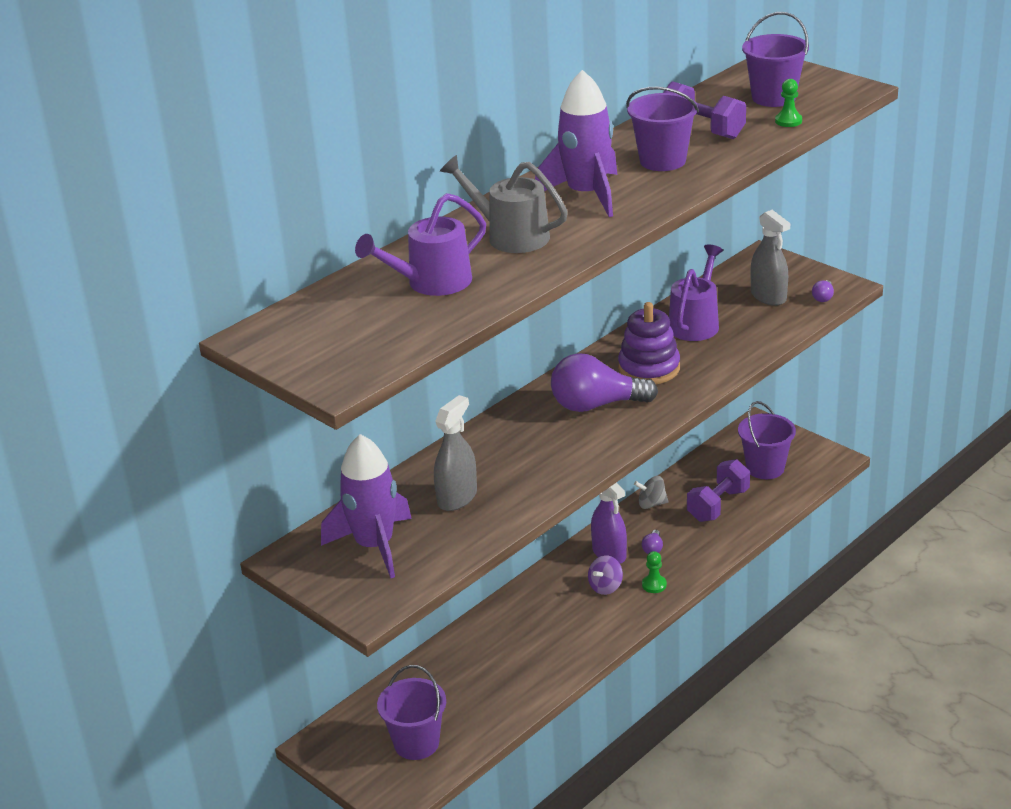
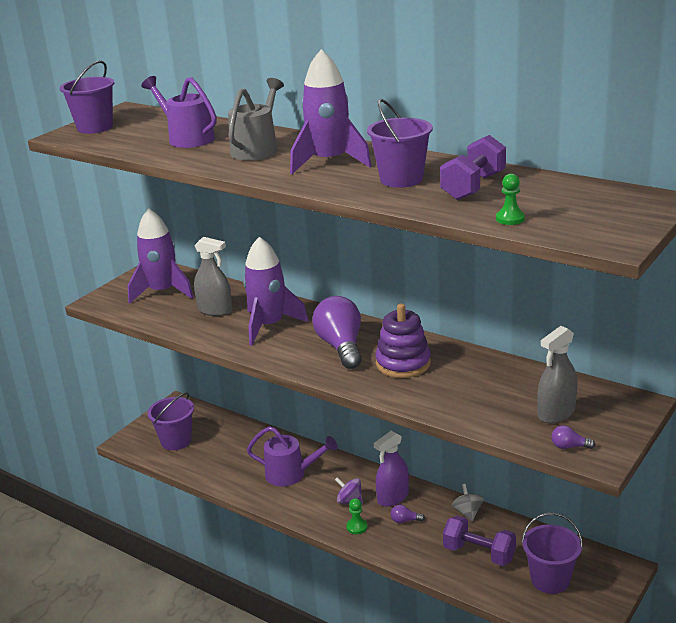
camera: 80 degrees right, 5 degrees down
purple watering can [669,244,723,341] -> purple watering can moved to [247,426,337,486]
purple bucket [742,12,809,107] -> purple bucket moved to [60,60,114,134]
none -> purple rocket [243,237,309,345]

